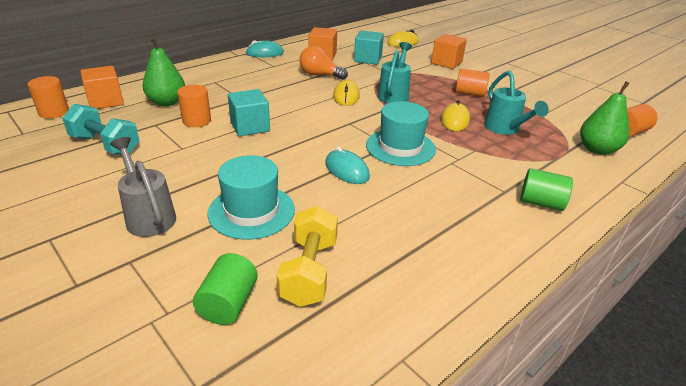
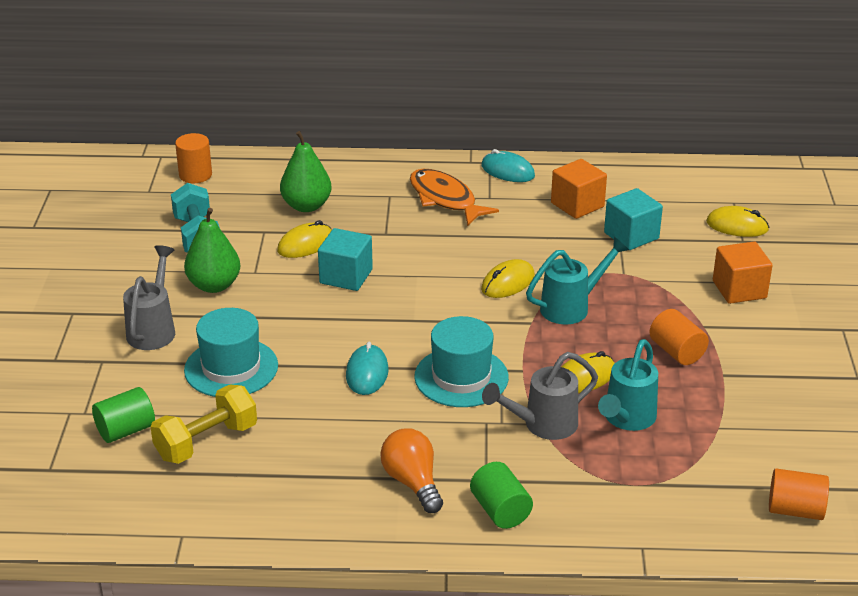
camera: 45 degrees right, 0 degrees up
orange cube [80,66,124,109] -> none
orange cylinder [177,85,211,127] -> yellow mouse [277,220,332,258]
orange light bulb [300,46,348,80] -> orange light bulb moved to [381,428,443,513]
green pear [580,82,630,155] -> green pear moved to [184,208,240,293]
none -> orange fish [410,169,499,226]
none -> grey watering can [482,352,598,440]

